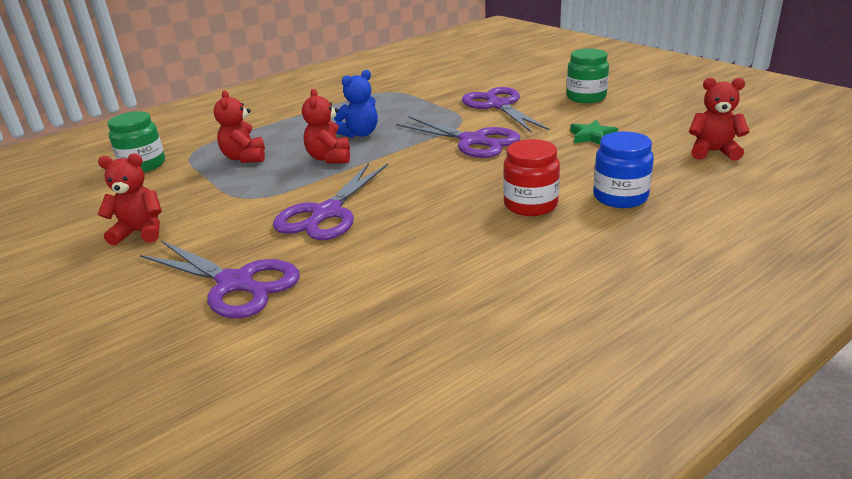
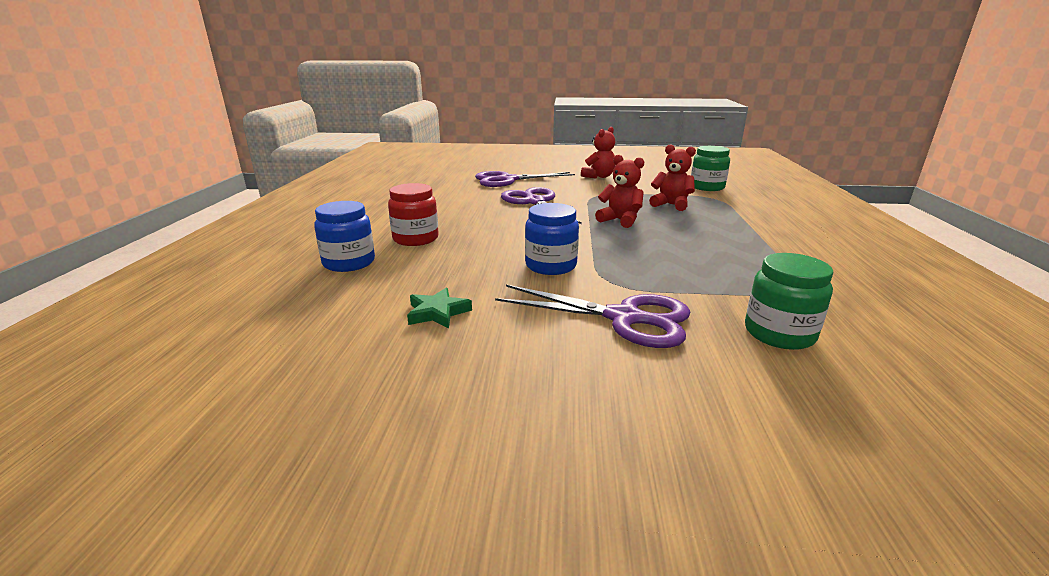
camera: 130 degrees right, 5 degrees down
blue teddy bear [334,70,378,138] -> none
purple scissors [396,116,520,158] -> blue jar [525,203,579,275]
green jar [567,48,609,103] -> green jar moved to [745,253,834,350]
red teddy bear [689,78,750,161] -> none

